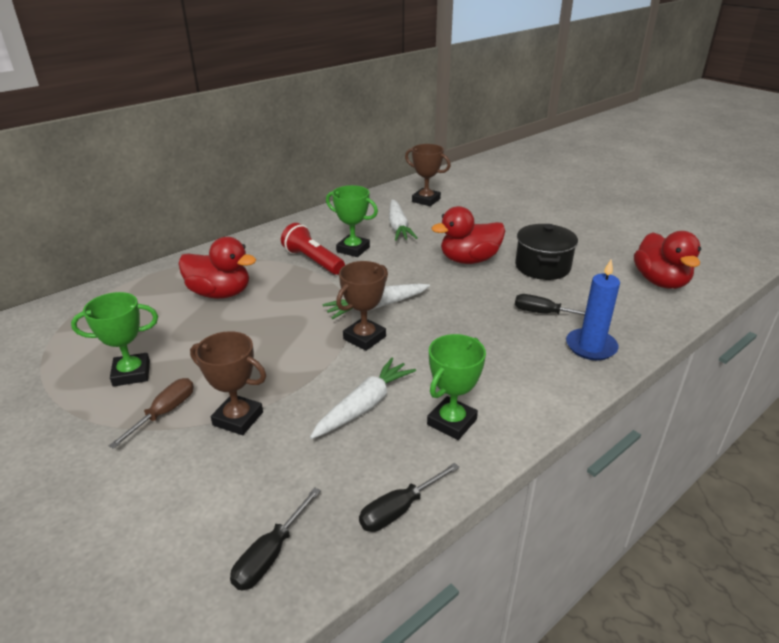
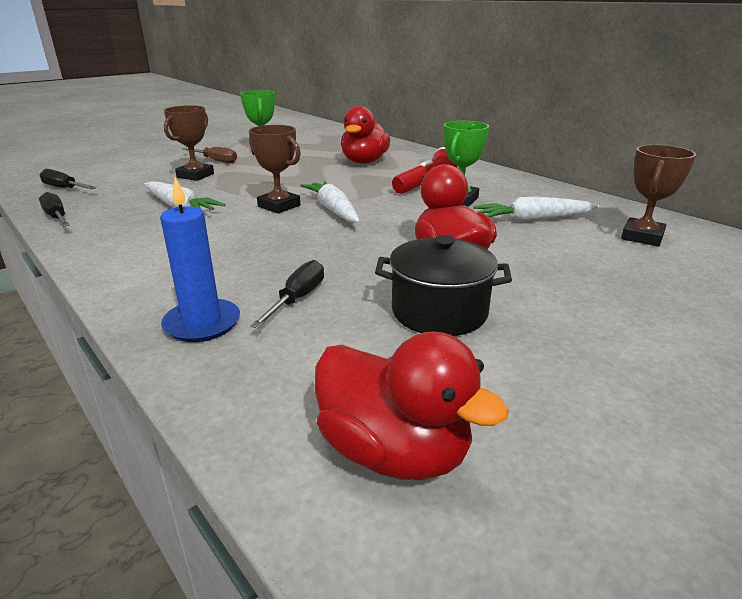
camera: 90 degrees right, 5 degrees down
green trophy [427,334,486,440] -> none
red duck [634,231,701,289] -> red duck turned 135 degrees counterclockwise [315,331,509,480]

